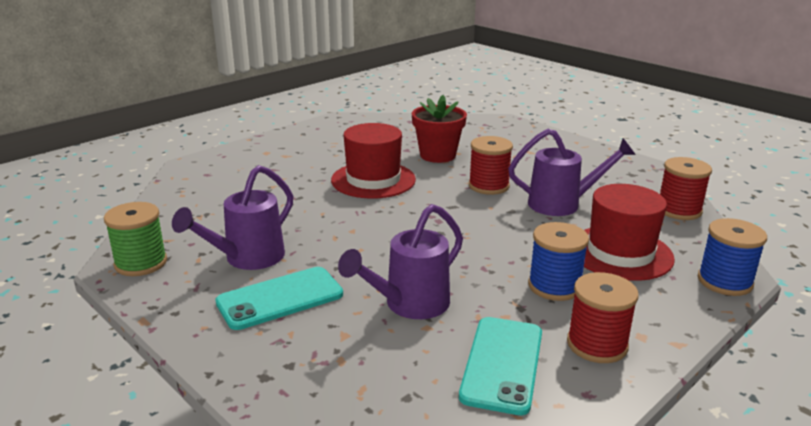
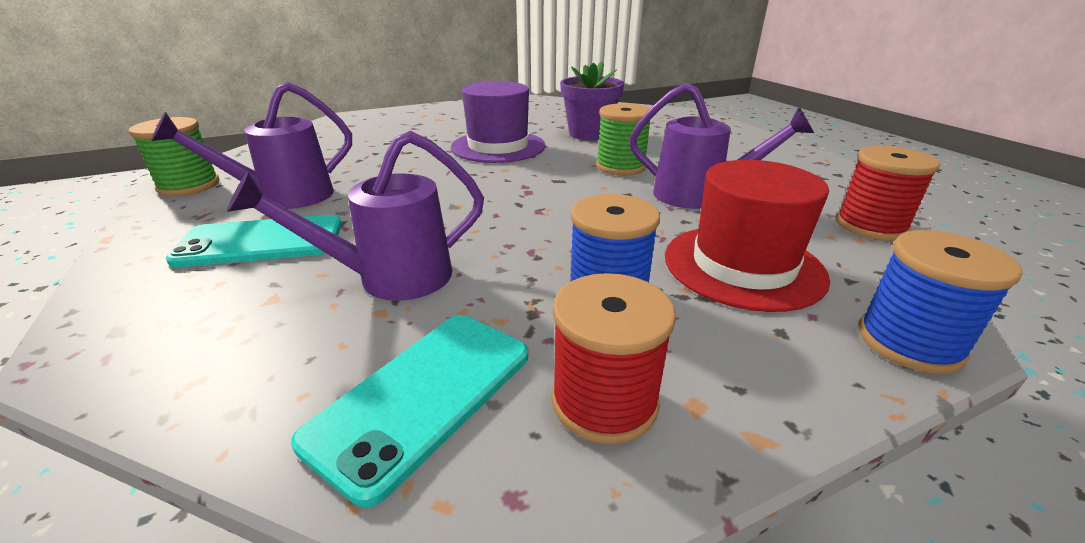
camera: 20 degrees right, 5 degrees up
red hat [331,123,416,199] -> purple hat [451,81,545,163]
red flower pot [412,95,467,163] -> purple flower pot [560,62,624,140]
red spool [469,136,513,195] -> green spool [596,103,650,175]

